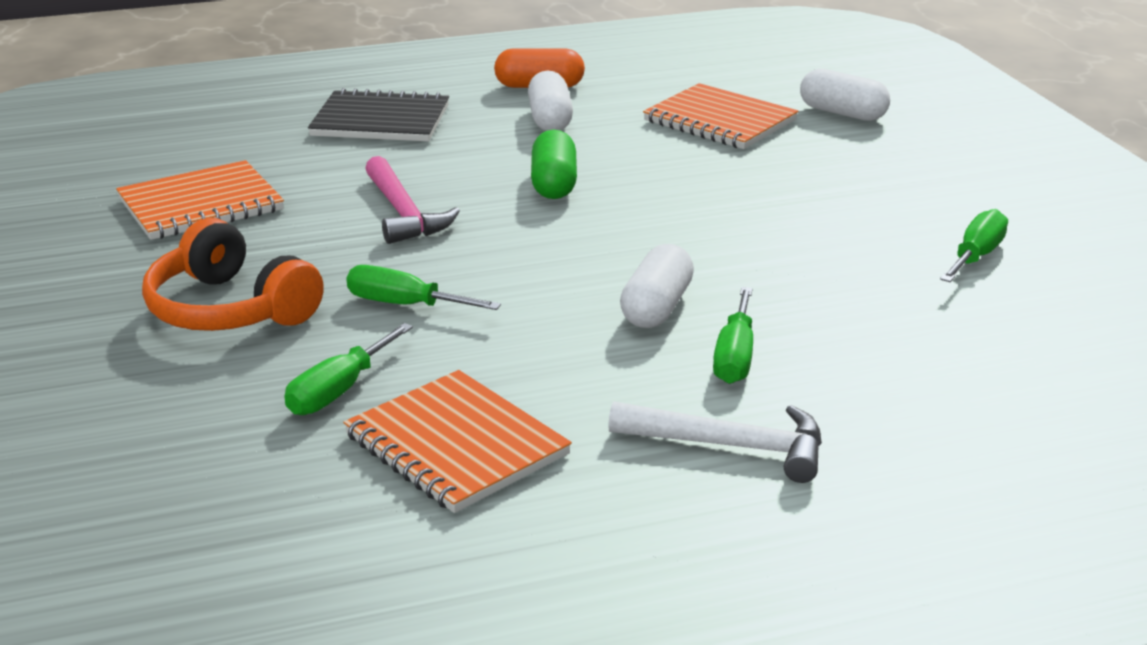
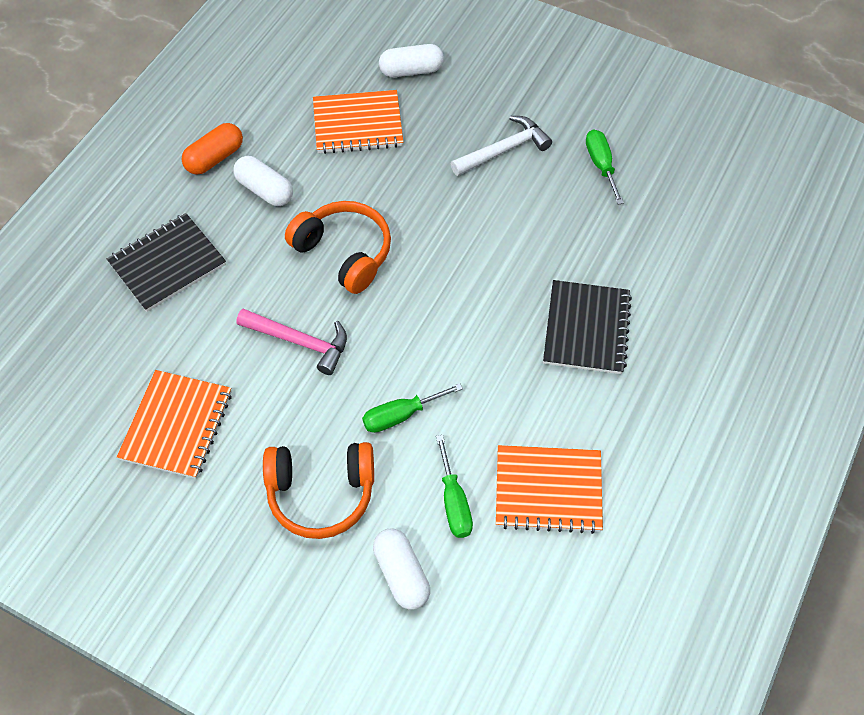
camera: 45 degrees left, 30 degrees up
green capsule [531,130,577,199] -> orange headphones [285,201,391,294]
white hammer [608,401,822,483] -> white hammer moved to [451,116,552,176]
white capsule [620,244,694,328] -> white capsule moved to [373,528,430,610]
green screwdriver [713,287,753,384] -> black notebook [543,280,632,374]

